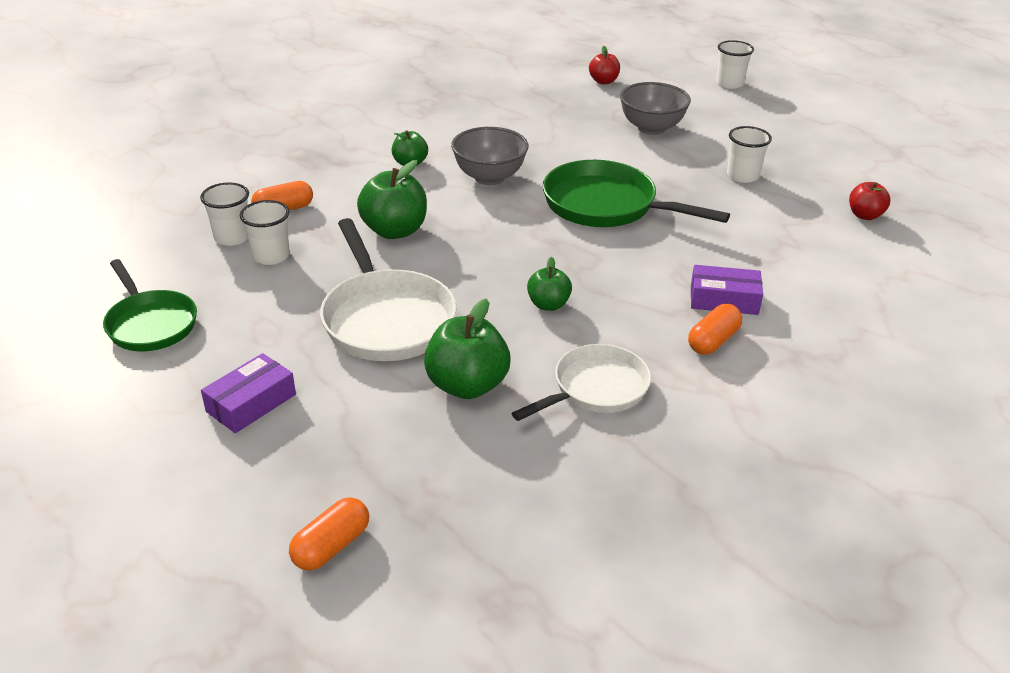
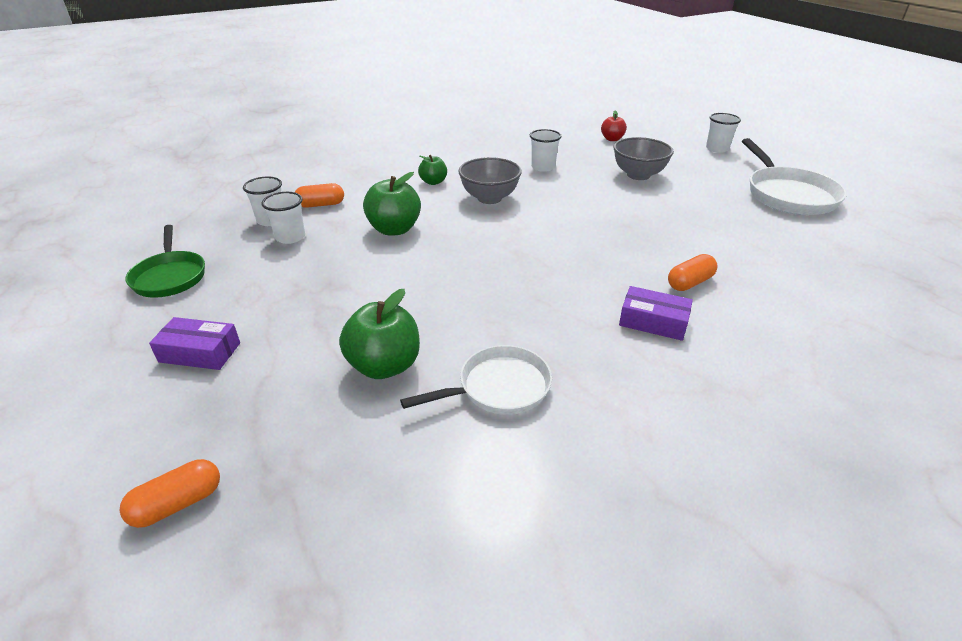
camera: 15 degrees right, 0 degrees up
purple box [201,353,296,433] -> purple box turned 45 degrees clockwise [149,317,240,370]
white pan [320,218,457,361] -> white pan moved to [742,138,847,215]
green apple [527,257,572,311] -> none
green pan [543,160,730,227] -> none
orange capsule [688,304,742,355] -> orange capsule moved to [668,254,718,291]
white cup [727,126,772,183] -> white cup moved to [530,129,562,172]
red apple [849,182,890,220] -> none

